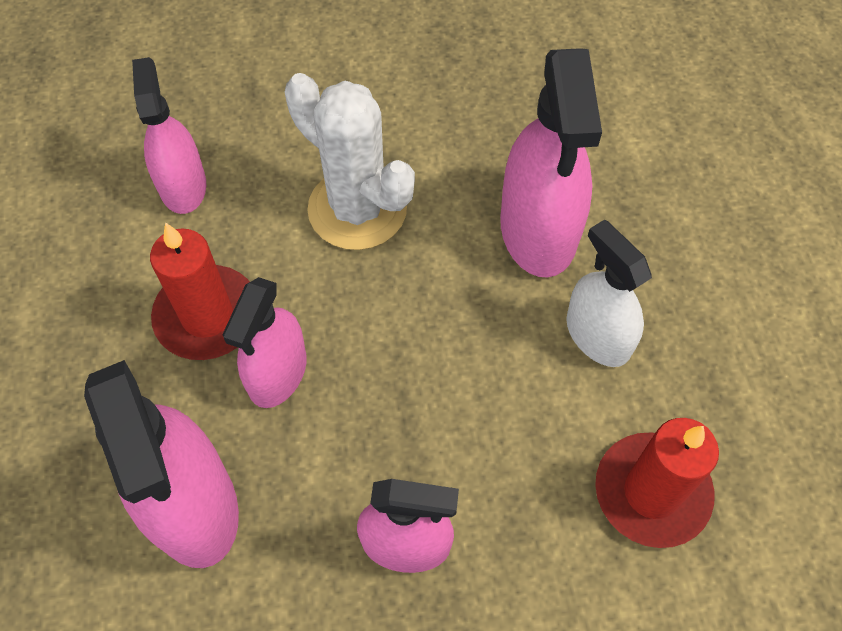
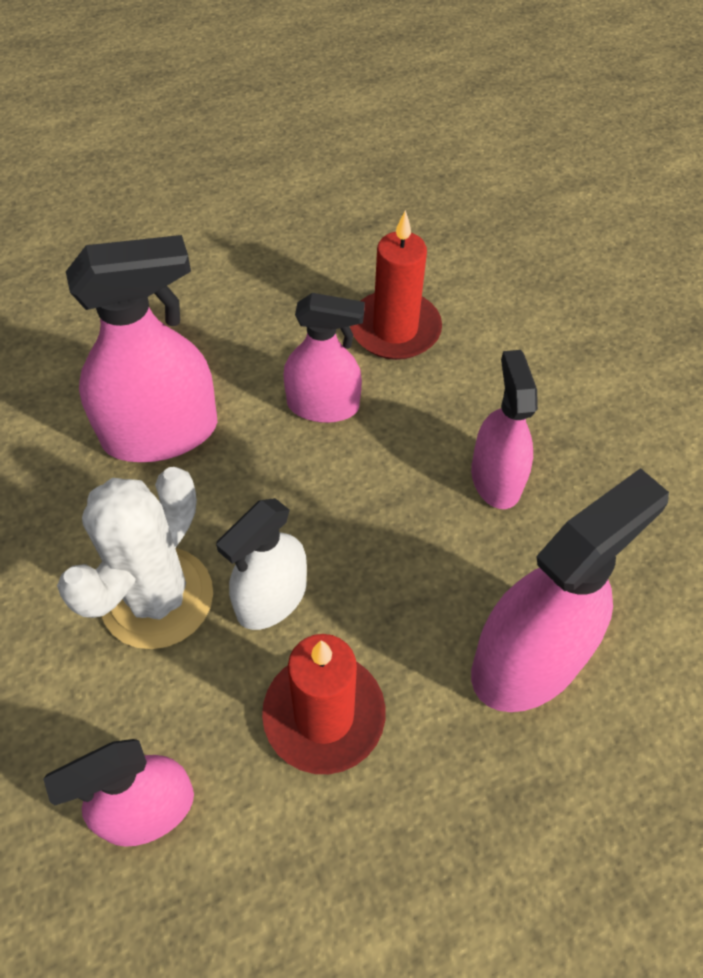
camera: 105 degrees left, 5 degrees down
pink spray bottle [222,277,307,408] -> pink spray bottle moved to [284,293,365,423]
white spray bottle [566,219,652,367] -> white spray bottle moved to [216,498,307,630]

